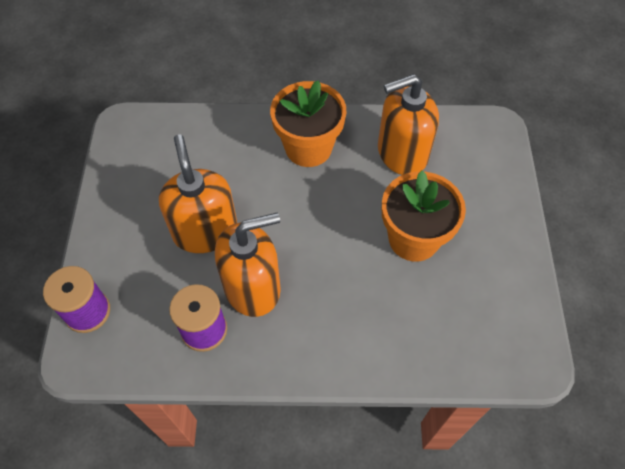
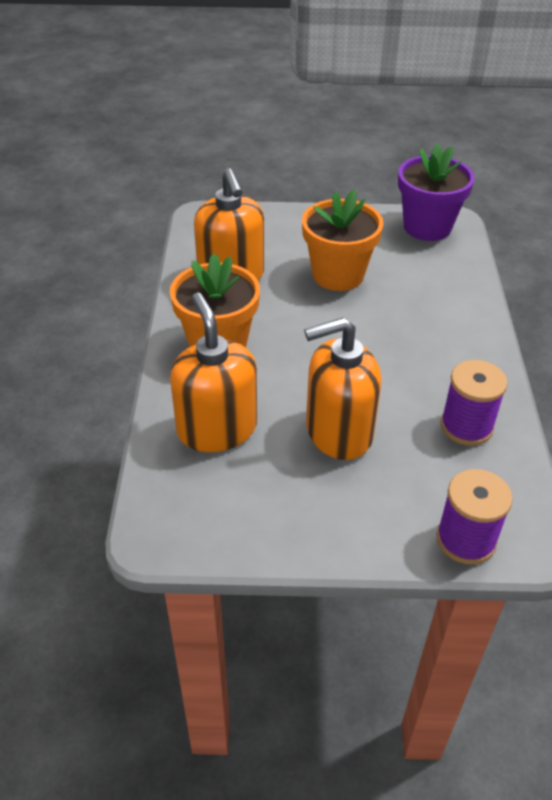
camera: 90 degrees left, 15 degrees down
orange soap dispenser [215,213,281,317] -> orange soap dispenser moved to [170,293,257,452]
none -> purple flower pot [398,144,475,241]

